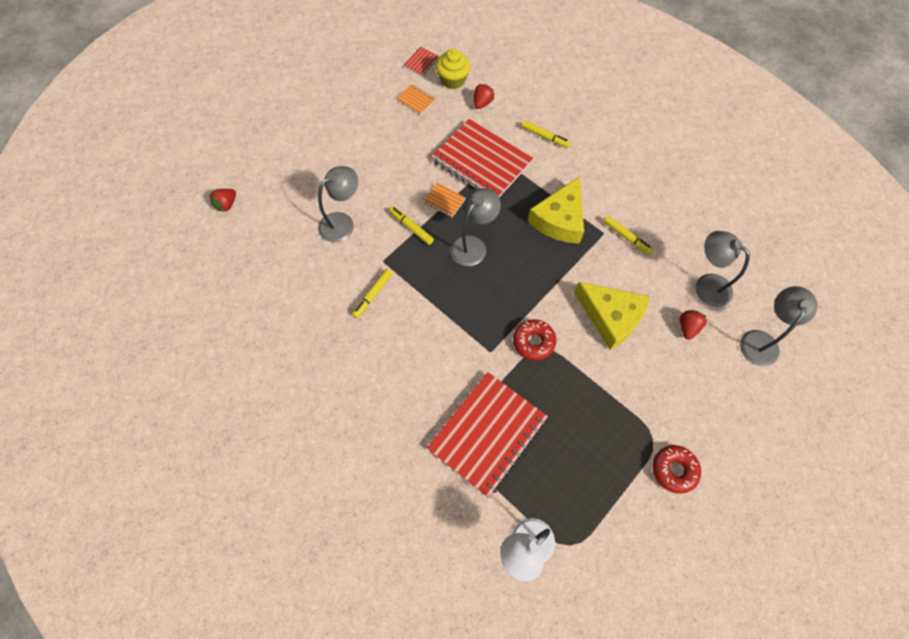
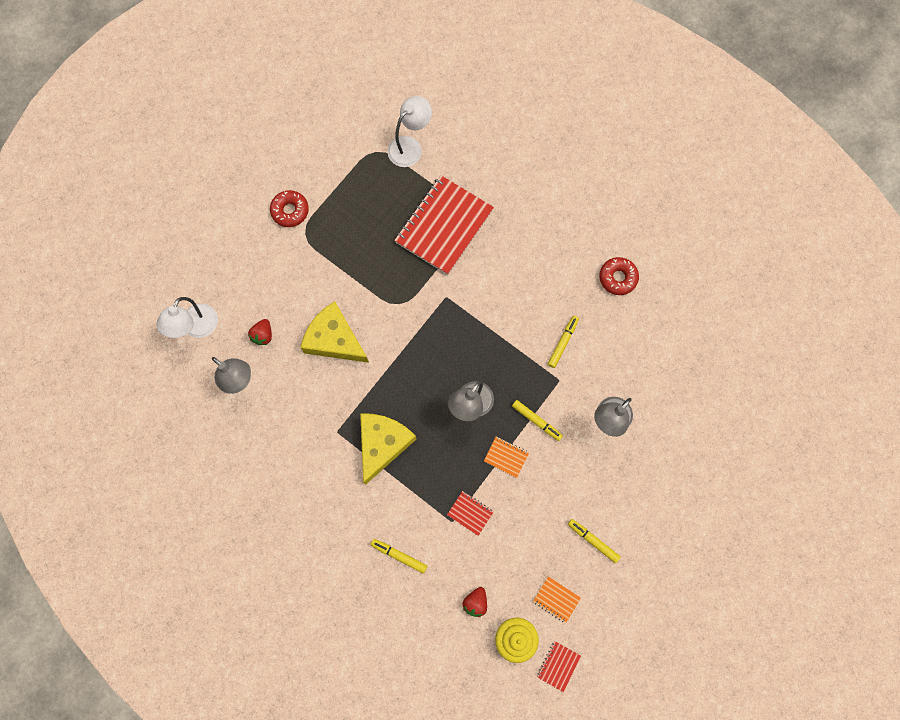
camera: 175 degrees right, 10 degrees up
red strawberry [209,189,236,211] -> none
red notebook [431,119,533,197] -> red notebook [447,491,494,536], size x0.41
red donut [513,319,556,361] -> red donut moved to [599,257,639,295]
yellow marker [603,216,653,255] -> yellow marker moved to [568,519,621,563]
grey lamp [740,286,818,366] -> white lamp [156,297,218,338]

